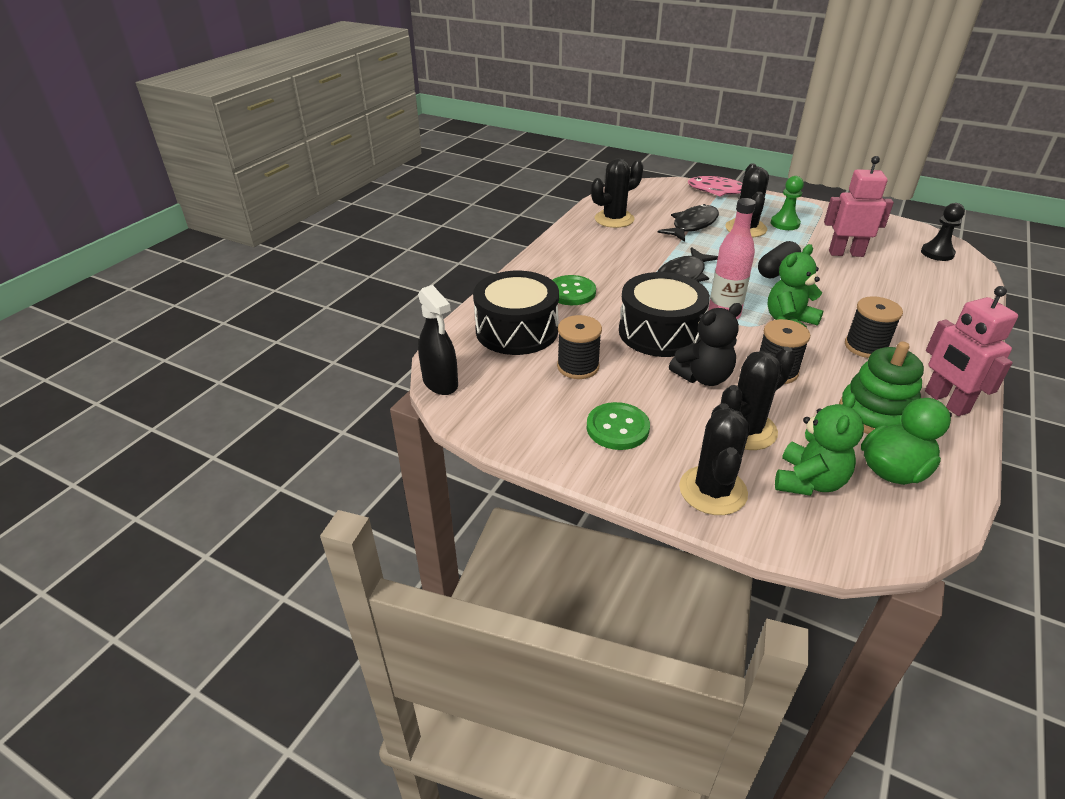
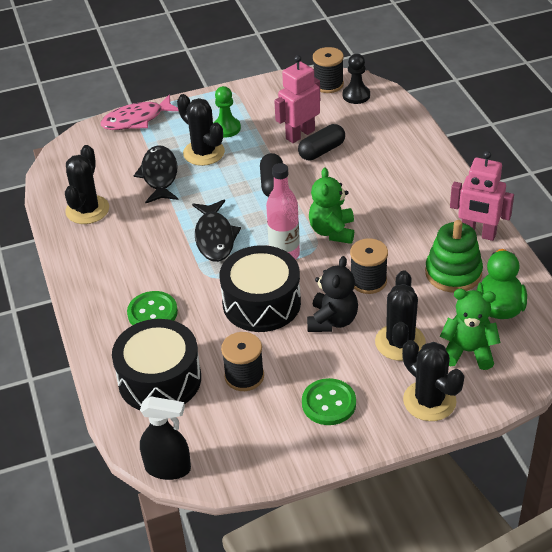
camera: 45 degrees left, 5 degrees up
green teddy bear [775,393,864,496] -> green teddy bear turned 60 degrees counterclockwise [440,289,500,370]
black spool [845,296,903,358] -> black spool moved to [313,47,344,93]
none -> black capsule [298,124,345,160]

